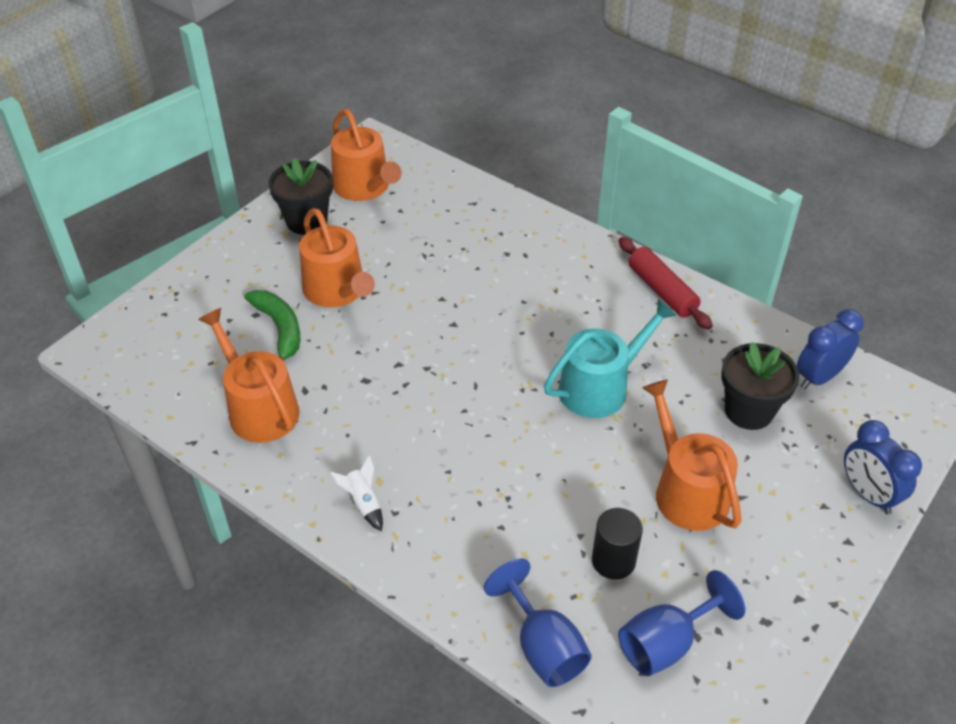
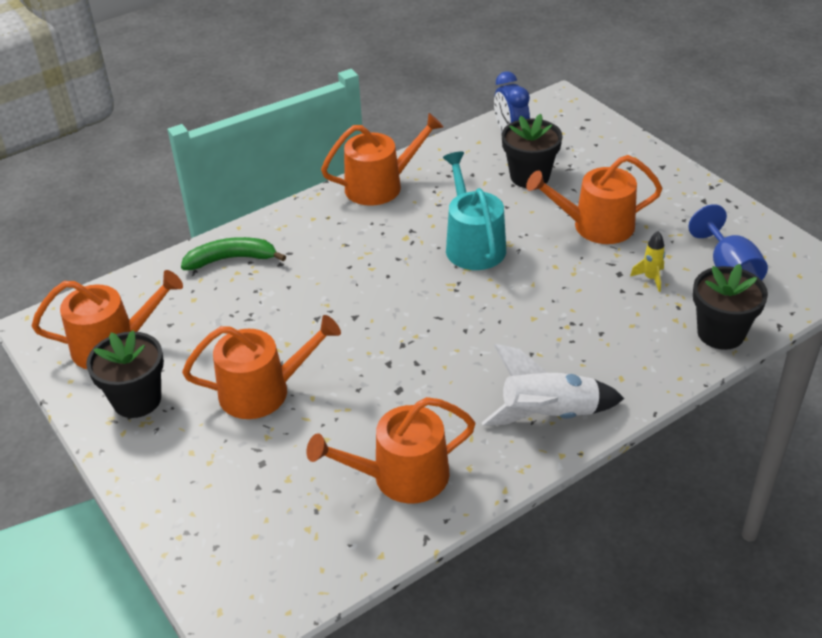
camera: 70 degrees left, 5 degrees down
green banana [244,290,300,361] -> green banana moved to [181,237,286,270]
white rocket [331,455,383,532] -> white rocket [482,344,625,426], size x2.01
blue goblet [484,559,592,687] -> black flower pot [693,264,768,350]
black cylinder [592,508,643,580] -> yellow rocket [630,231,665,292]
red rolling pin [619,237,713,330] -> orange watering can [321,113,444,206]
blue clock [844,420,922,514] -> none

